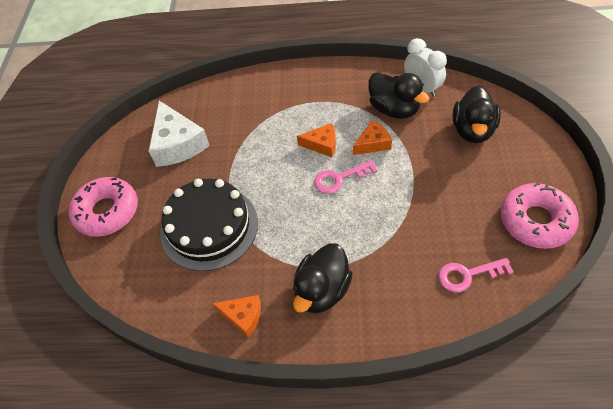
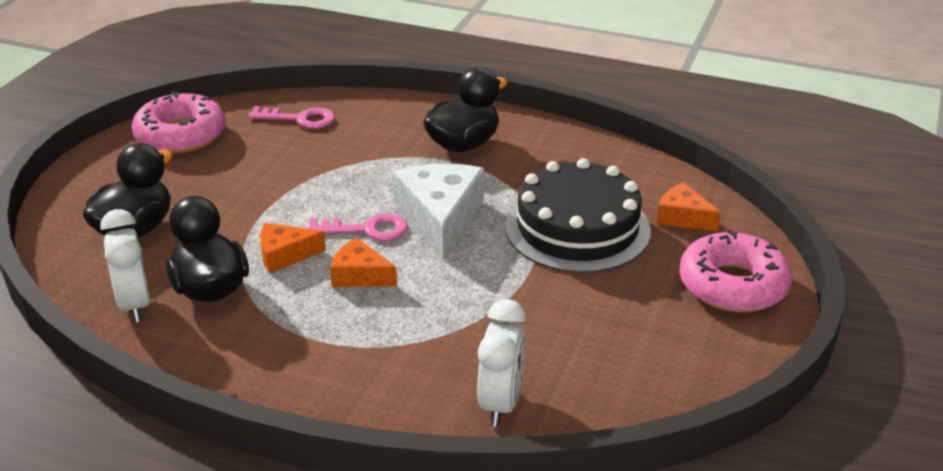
camera: 165 degrees left, 20 degrees down
white cheese [149,101,210,167] -> white cheese moved to [393,164,484,260]
orange cheese [212,295,261,338] -> orange cheese moved to [657,183,721,231]
none -> white clock [477,299,526,427]

